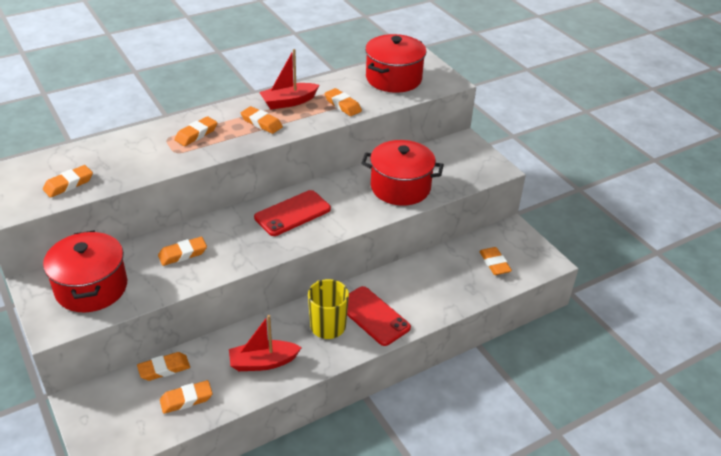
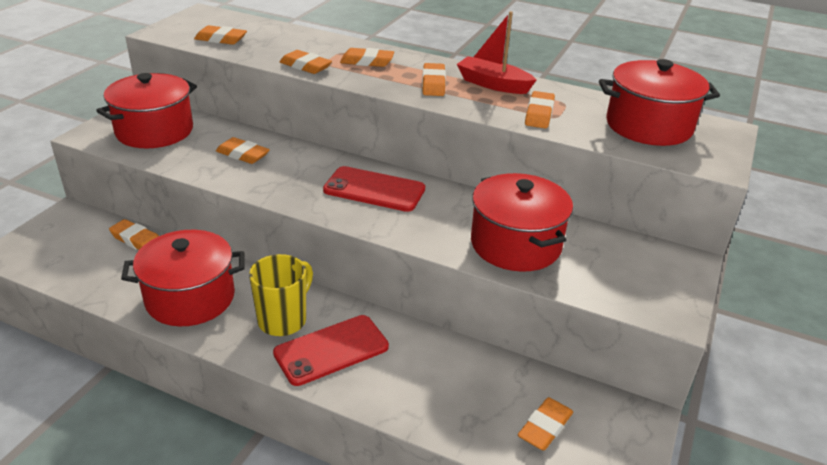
camera: 55 degrees right, 5 degrees down
orange eraser [160,380,213,414] -> orange eraser moved to [280,50,332,74]
red boat [229,315,302,371] -> red pot [121,230,245,326]
red phone [347,286,411,346] -> red phone turned 45 degrees clockwise [273,315,389,386]

